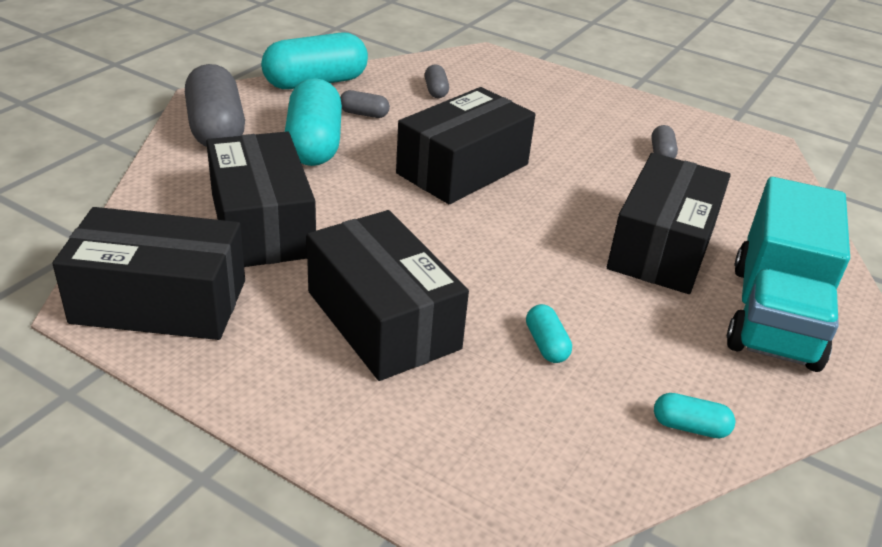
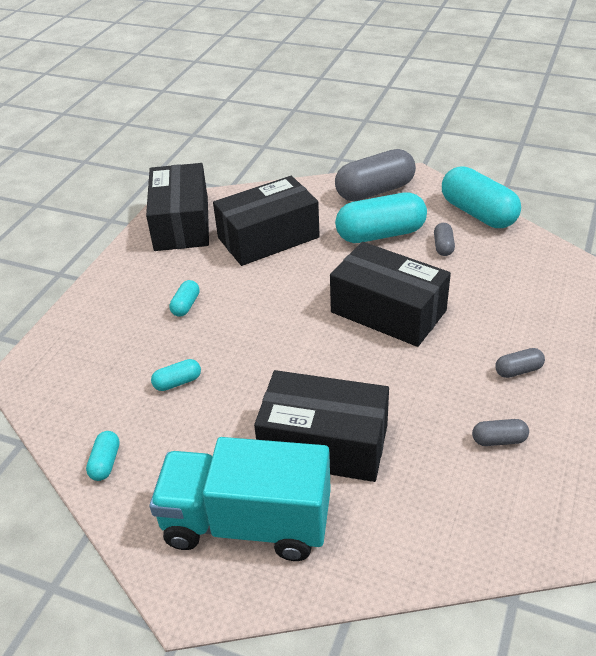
camera: 85 degrees right, 5 degrees up
black box [307,210,469,381] -> turquoise capsule [169,280,200,317]
grey capsule [425,64,449,98] -> grey capsule moved to [495,348,545,378]

